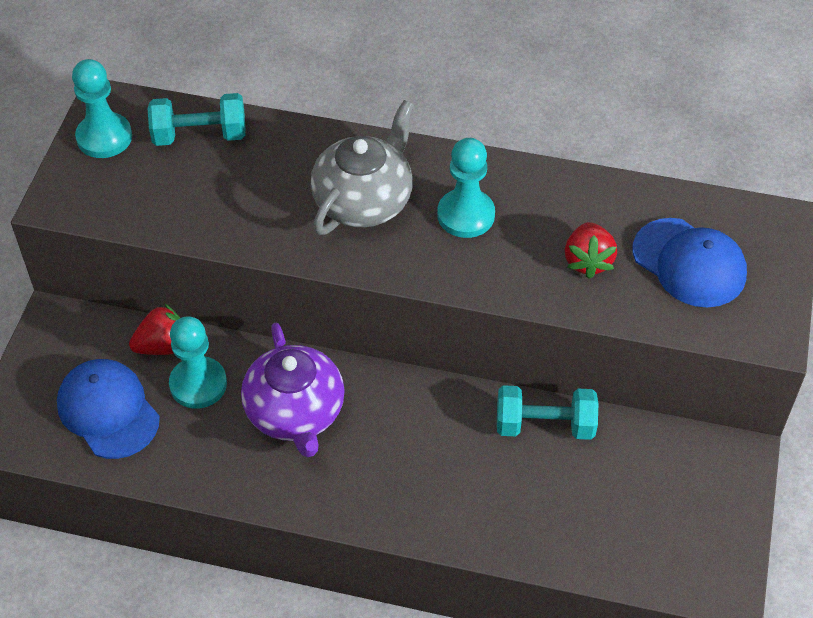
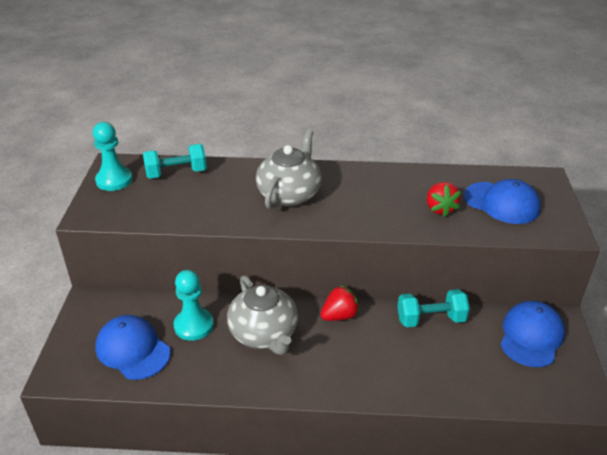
camera: 10 degrees left, 15 degrees down
red strawberry [129,303,180,355] -> red strawberry moved to [320,284,360,321]
purple teapot [241,323,345,457] -> grey teapot [227,275,298,355]
turquoise pawn [437,138,495,238] -> none
none -> blue cap [500,301,565,367]

